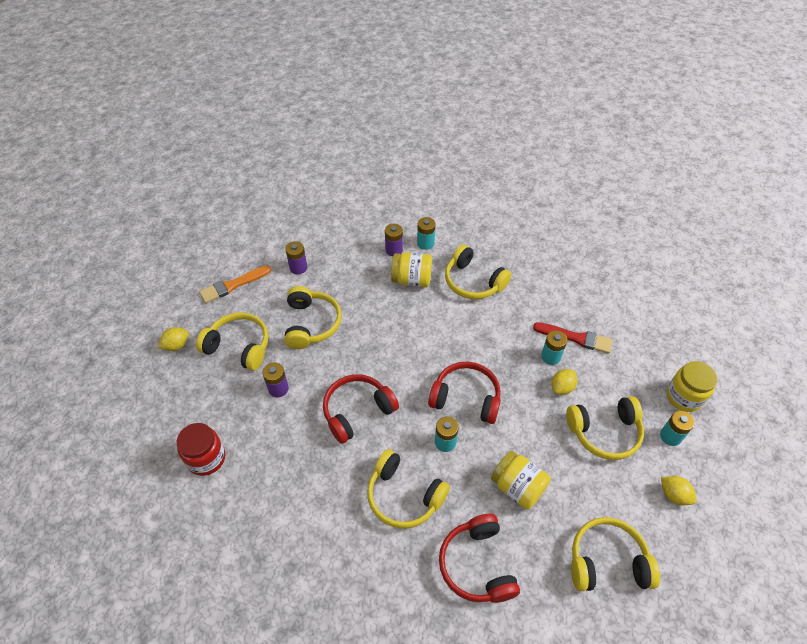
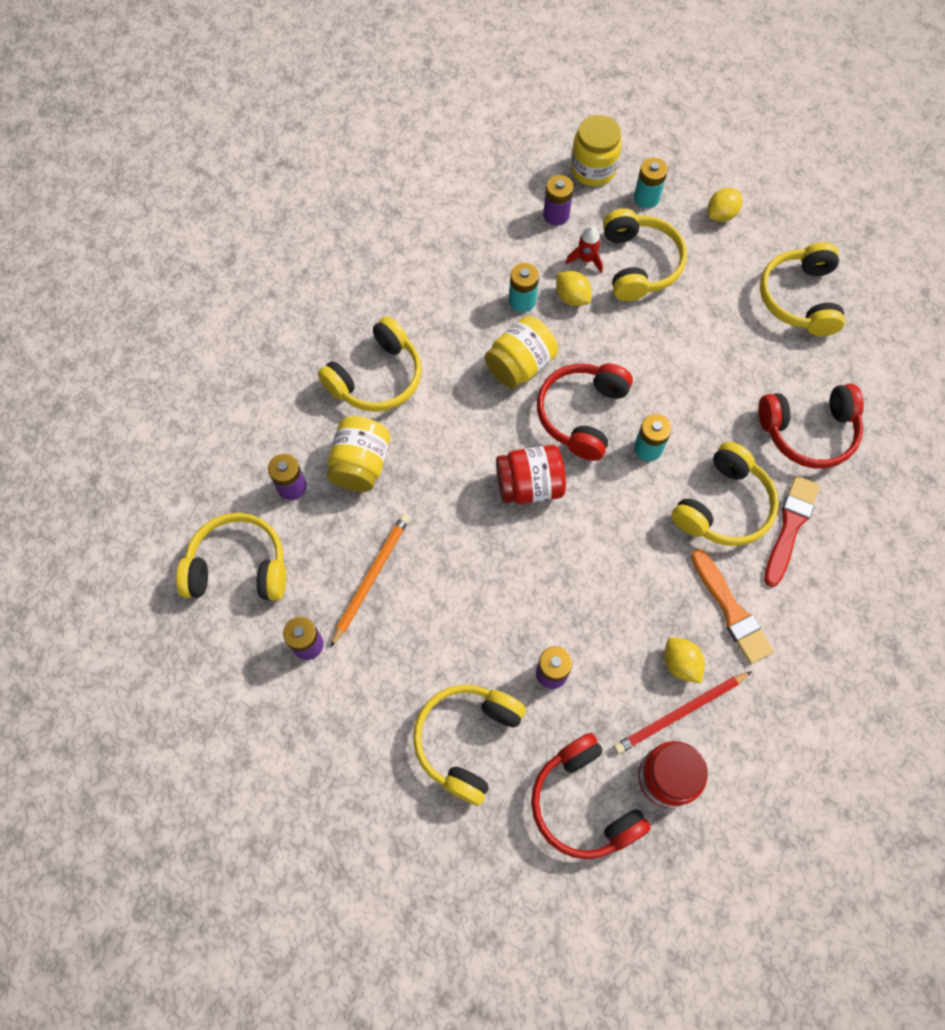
camera: 85 degrees left, 15 degrees up
yellow lemon [158,327,189,351] -> yellow lemon moved to [664,637,705,684]
orange brush [199,266,271,303] -> orange brush moved to [691,549,774,664]
yellow headphones [284,286,342,349] -> yellow headphones moved to [176,513,286,601]
red headphones [323,374,399,444] -> red headphones moved to [531,733,651,859]
turquoise battery [417,217,436,250] -> none
yellow jar [491,451,551,510] -> yellow jar moved to [485,316,558,389]
red brush [533,322,613,354] -> red brush moved to [764,475,820,587]
none -> orange pencil [330,514,410,648]
none -> red jar [496,445,566,504]
none -> purple battery [543,175,574,226]
none -> red rocket [566,226,603,273]
none -> red pencil [614,671,752,754]

